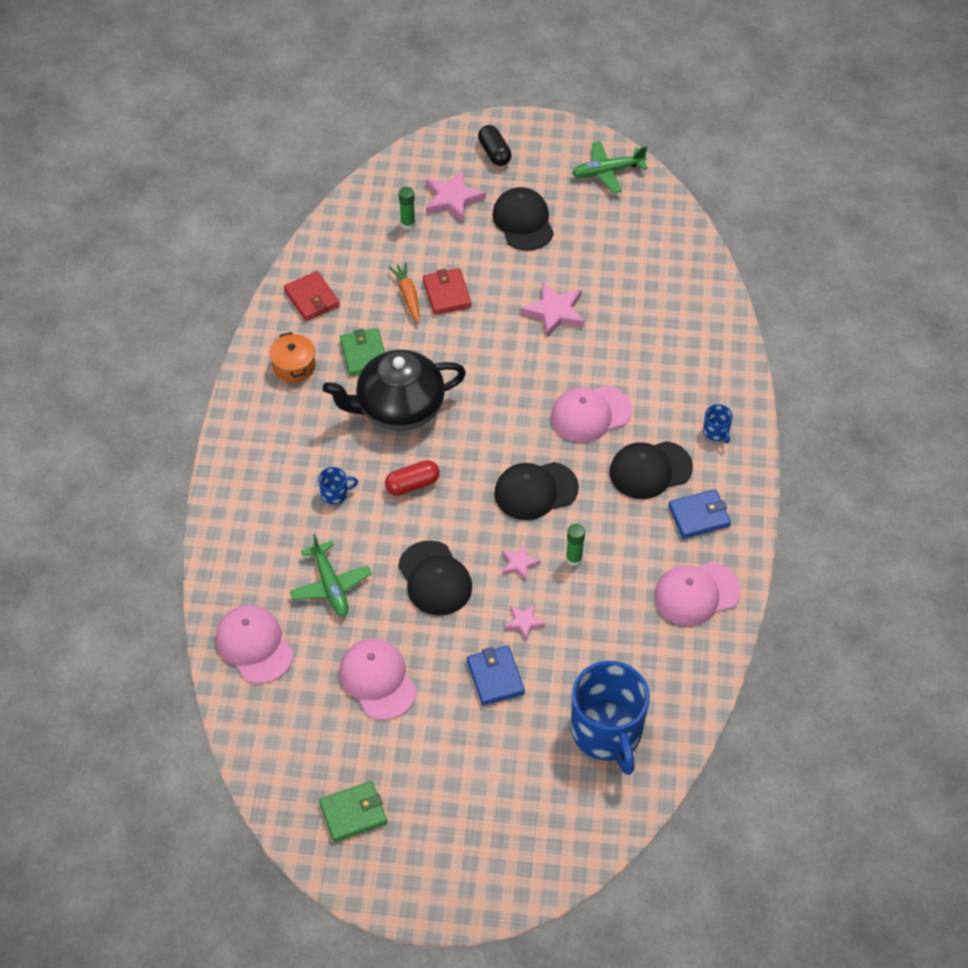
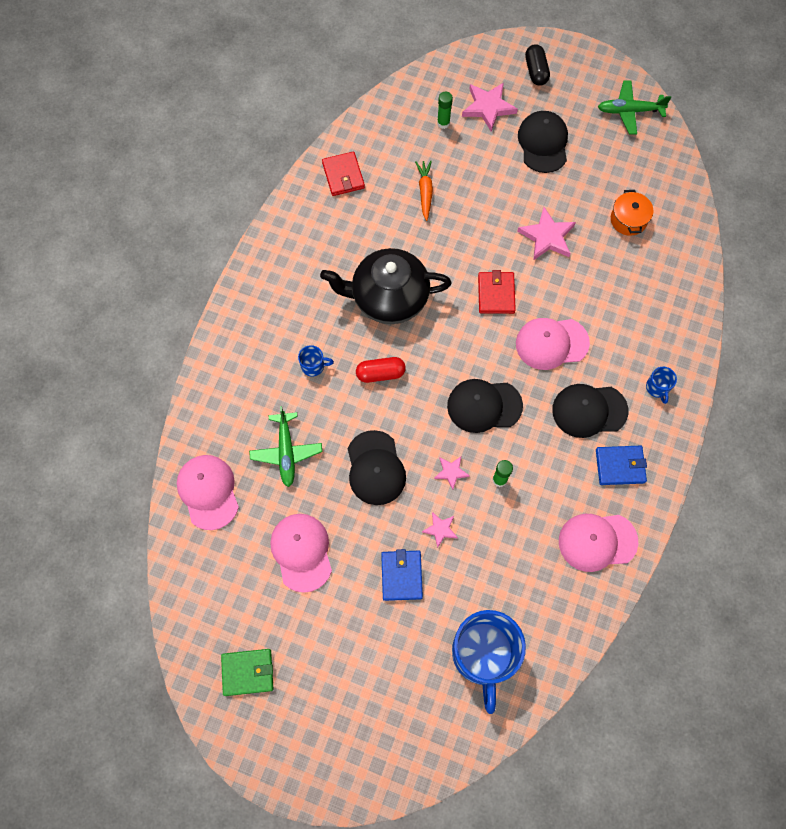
camera: 15 degrees right, 15 degrees up
orange pot [269,332,316,383] -> orange pot moved to [611,190,653,236]
green wallet [340,328,385,376] -> none
red wallet [423,268,471,315] -> red wallet moved to [478,270,516,314]

